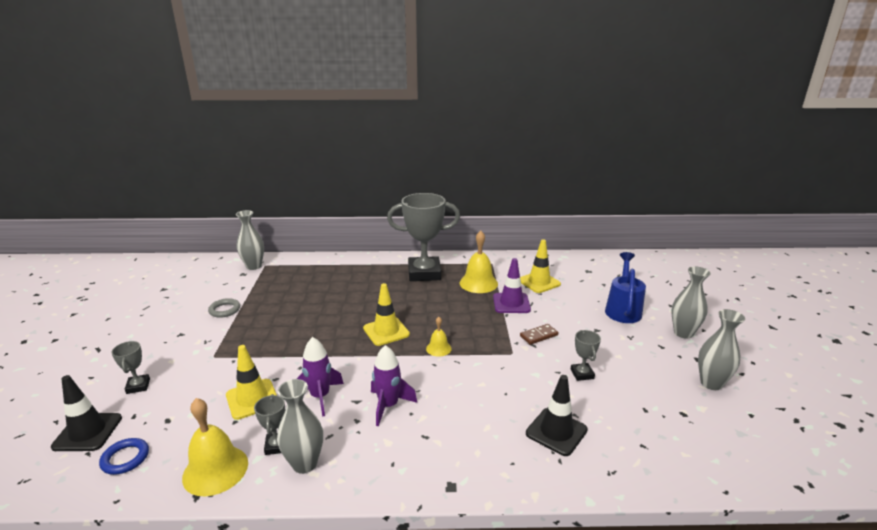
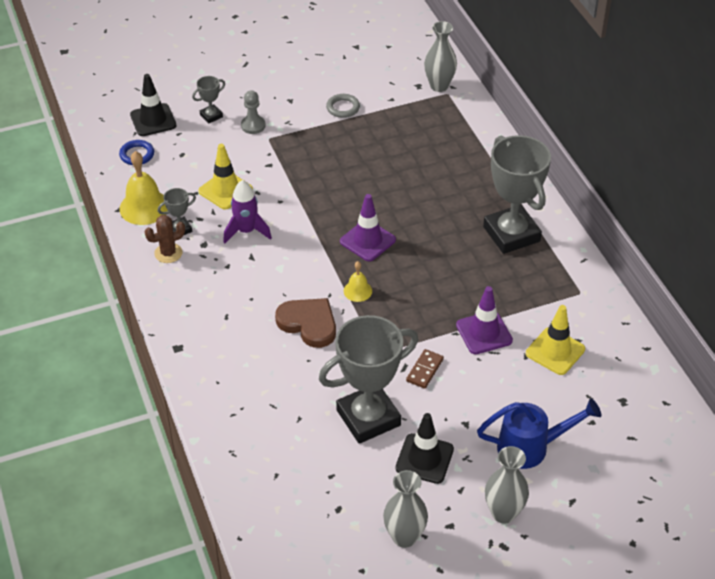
camera: 70 degrees right, 20 degrees up
grey vase [277,379,323,474] -> brown cactus [145,215,185,263]
yellow traffic cone [363,283,410,346] -> purple traffic cone [340,194,396,261]
purple rocket [371,345,417,426] -> none
yellow bell [460,231,498,293] -> none
brown domino [520,324,558,345] -> brown domino turned 75 degrees clockwise [406,349,444,389]
black traffic cone [526,375,588,456] -> black traffic cone moved to [395,413,454,484]
grey trophy [571,330,601,381] -> grey trophy [319,315,419,444], size x2.31
none -> grey pawn [241,90,266,134]
none -> brown heart [275,298,336,348]

